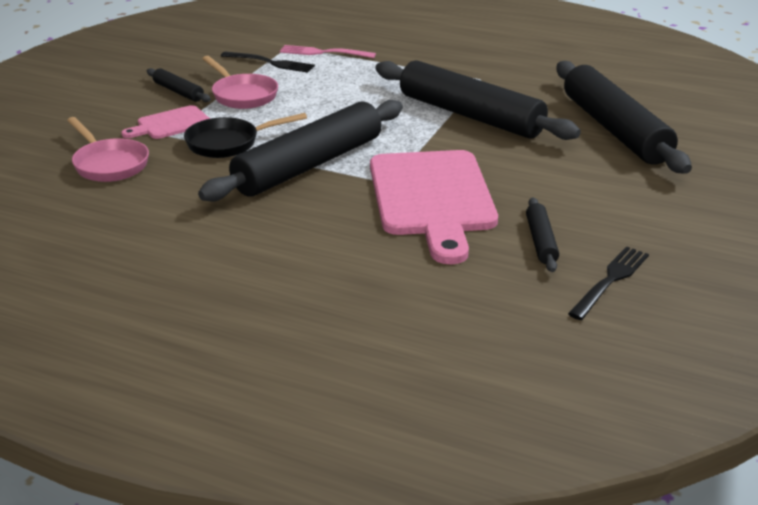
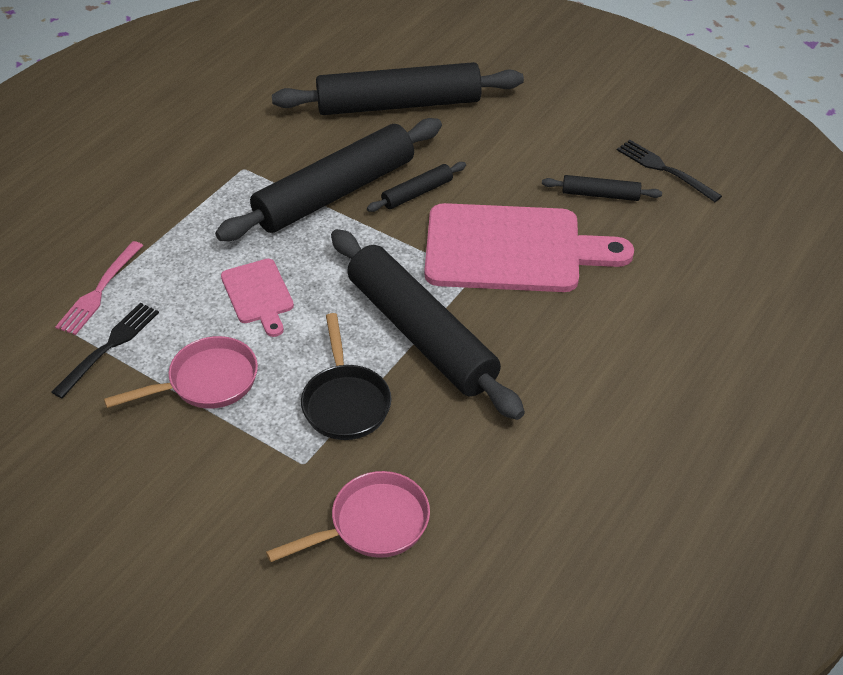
camera: 80 degrees left, 15 degrees up
pink cutting board [121,105,210,139] -> pink cutting board moved to [221,259,294,337]
black rolling pin [147,68,211,102] -> black rolling pin moved to [367,162,466,212]

